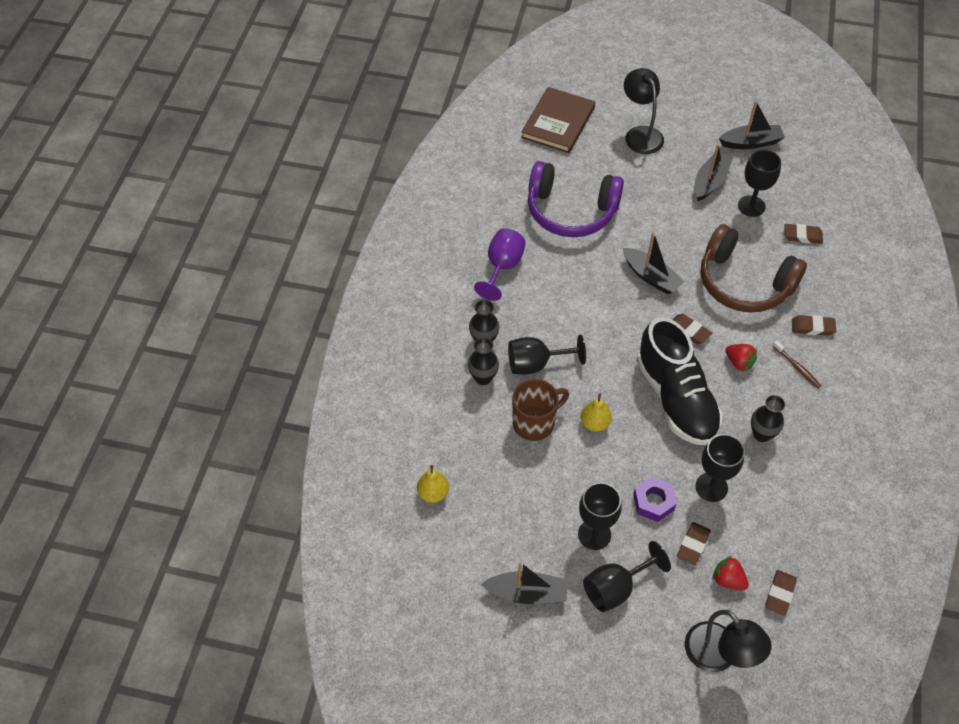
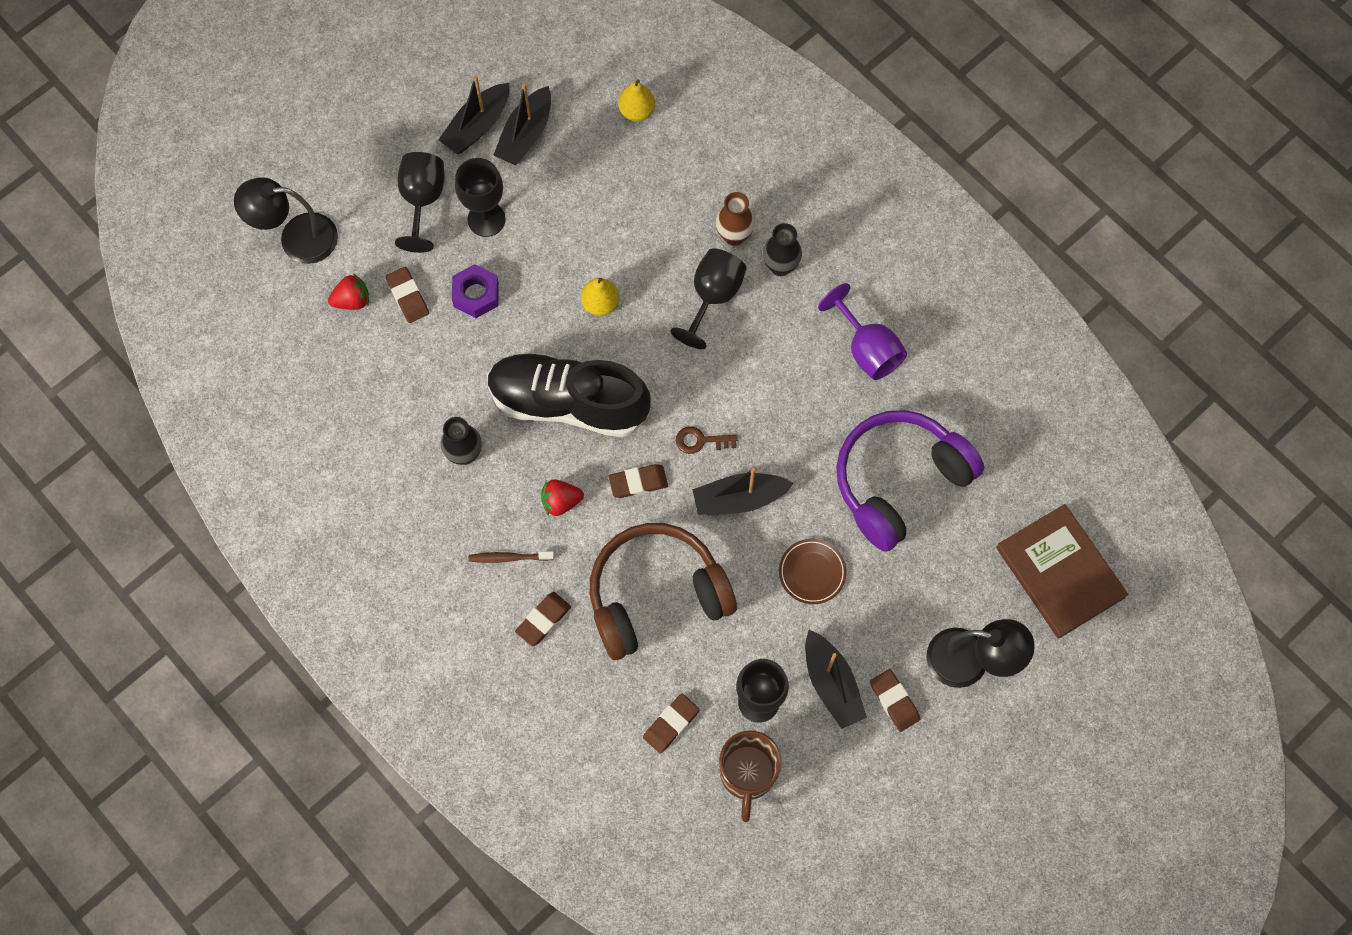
camera: 125 degrees right, 15 degrees up
black vase [468,337,499,385] -> brown vase [716,192,755,246]
brown mug [512,379,569,441] -> brown mug moved to [719,730,782,822]
black goblet [695,434,745,502] -> none
black boat [719,101,785,149] -> black boat moved to [493,83,551,165]
brown eraser [765,570,797,616] -> brown eraser moved to [870,669,920,732]
none -> brown key [676,426,738,454]
none -> brown plate [779,539,847,604]

